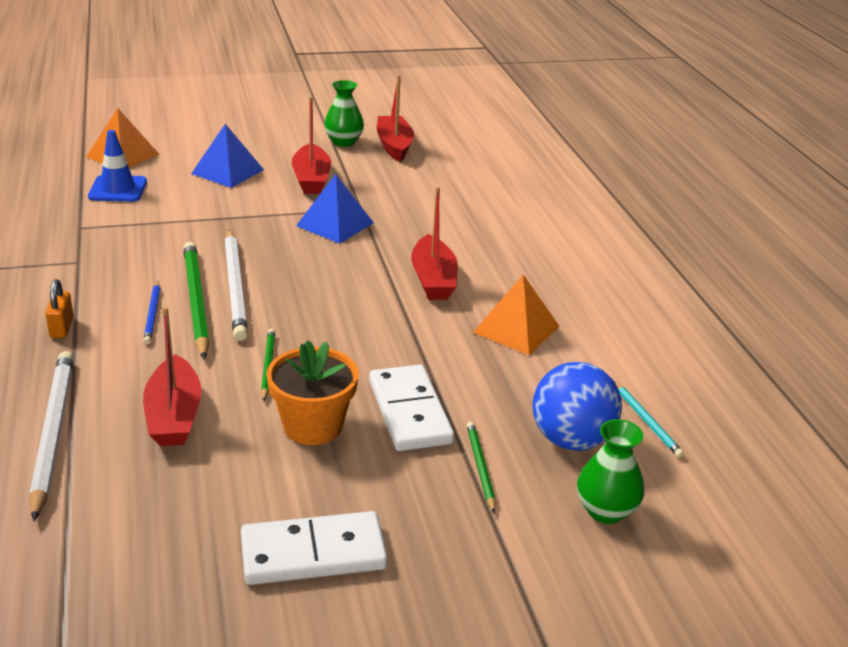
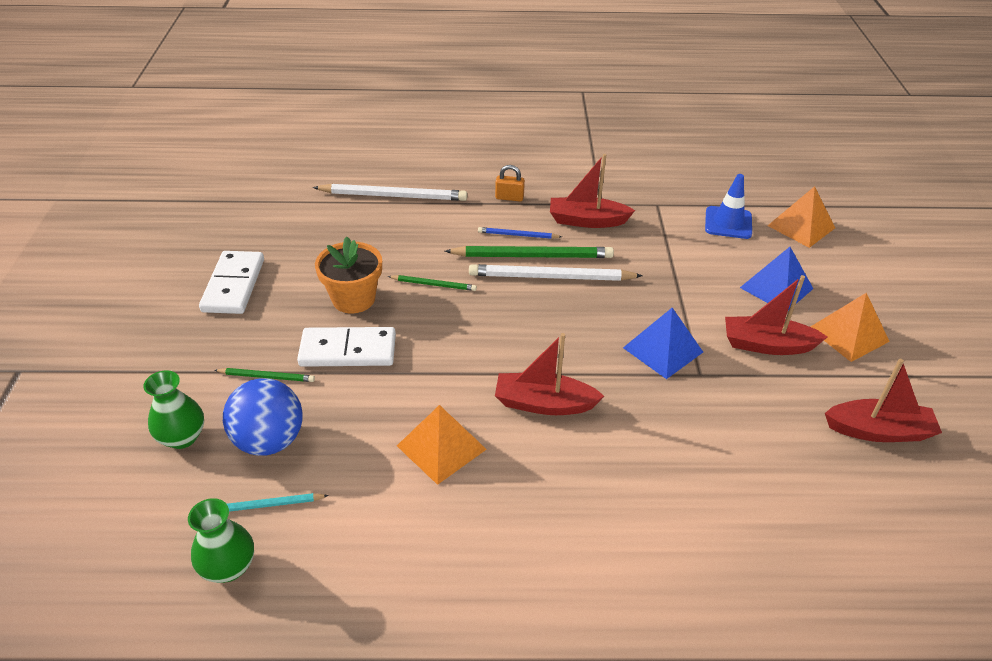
camera: 105 degrees right, 10 degrees up
red boat [143,307,202,446] -> red boat moved to [550,154,635,228]
green vase [324,80,364,147] -> green vase moved to [188,498,254,583]
none -> orange pyramid [811,293,890,362]

